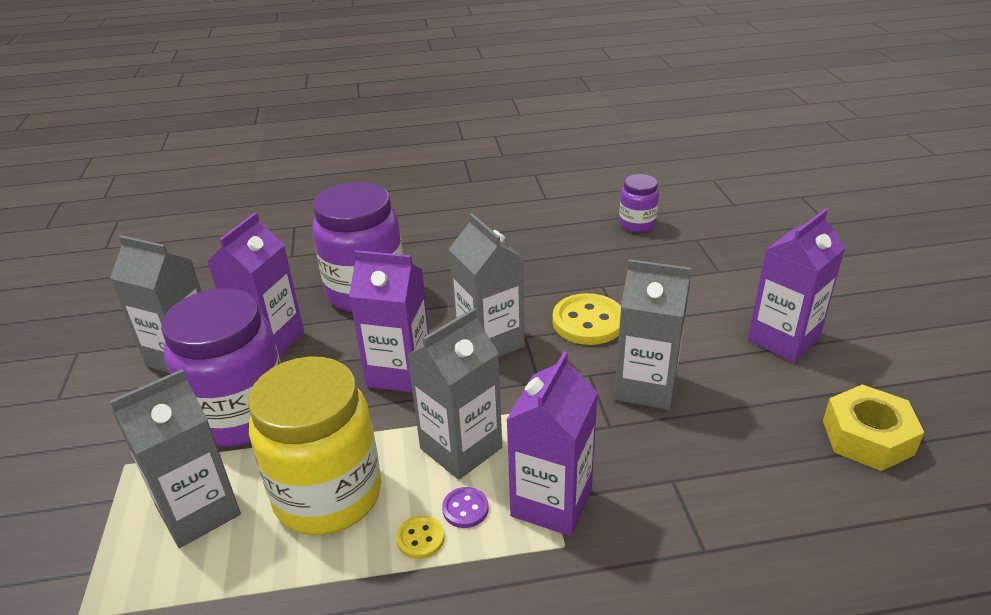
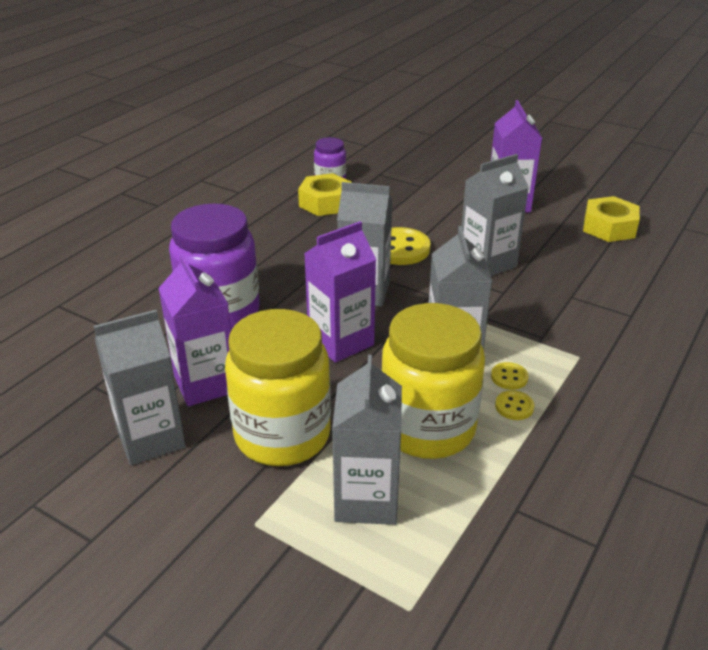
camera: 50 degrees left, 0 degrees up
purple jar [161,288,281,447] -> yellow jar [225,309,331,466]
purple button [442,487,489,528] -> yellow button [491,362,529,390]
purple carton [507,351,598,536] -> none
none -> yellow nut [298,173,352,216]

